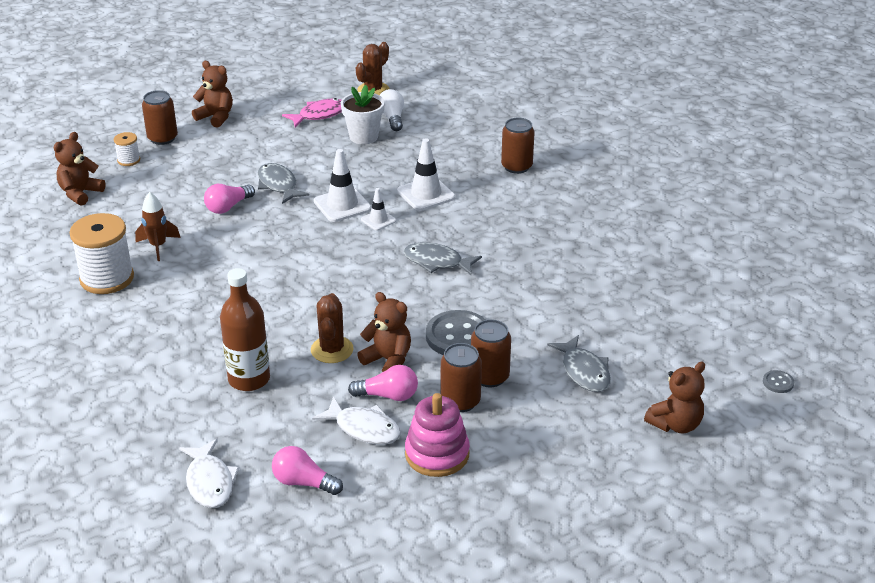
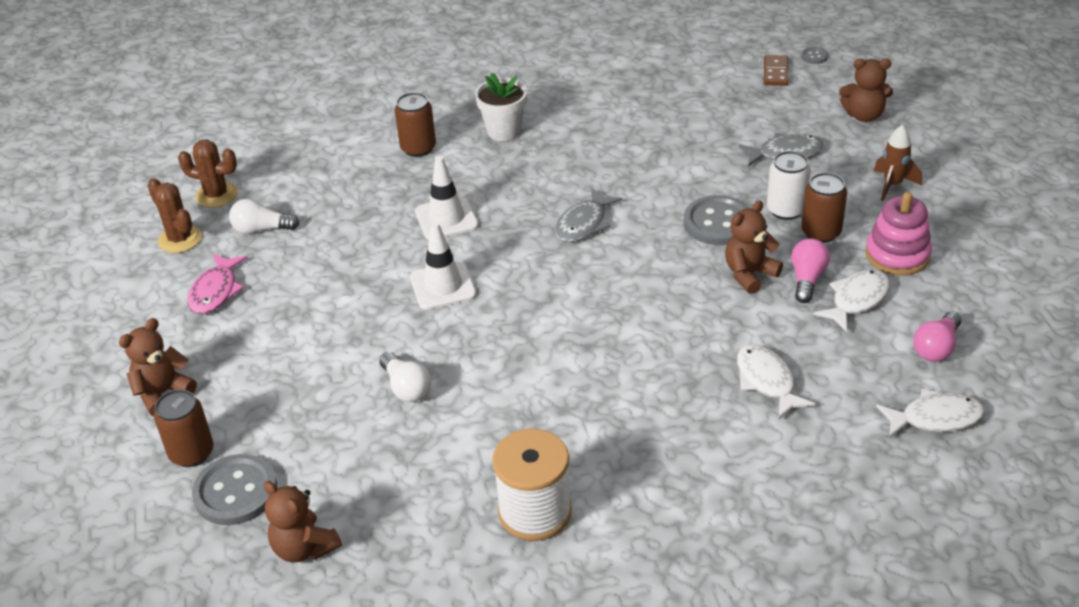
camera: 75 degrees left, 5 degrees up
white spool [114,132,140,166] -> grey button [192,454,277,525]
brown rocket [135,192,181,261] -> brown rocket moved to [874,125,922,201]
pink light bulb [204,184,255,214] -> white light bulb [380,352,431,402]
brown bottle [220,268,270,391] -> white fish [737,344,816,419]
grey fish [258,163,310,204] -> none
pink fish [282,98,342,127] -> pink fish turned 150 degrees counterclockwise [188,253,247,314]
brown cactus [311,293,353,363] -> brown cactus moved to [178,139,237,208]
white flower pot [341,85,385,144] -> white flower pot moved to [475,72,527,141]
white traffic cone [361,188,396,231] -> none
brown can [471,319,511,387] -> white can [767,151,811,220]
brown teddy bear [644,362,705,433] -> brown teddy bear turned 120 degrees clockwise [839,59,893,122]
none -> brown domino [764,55,788,86]

